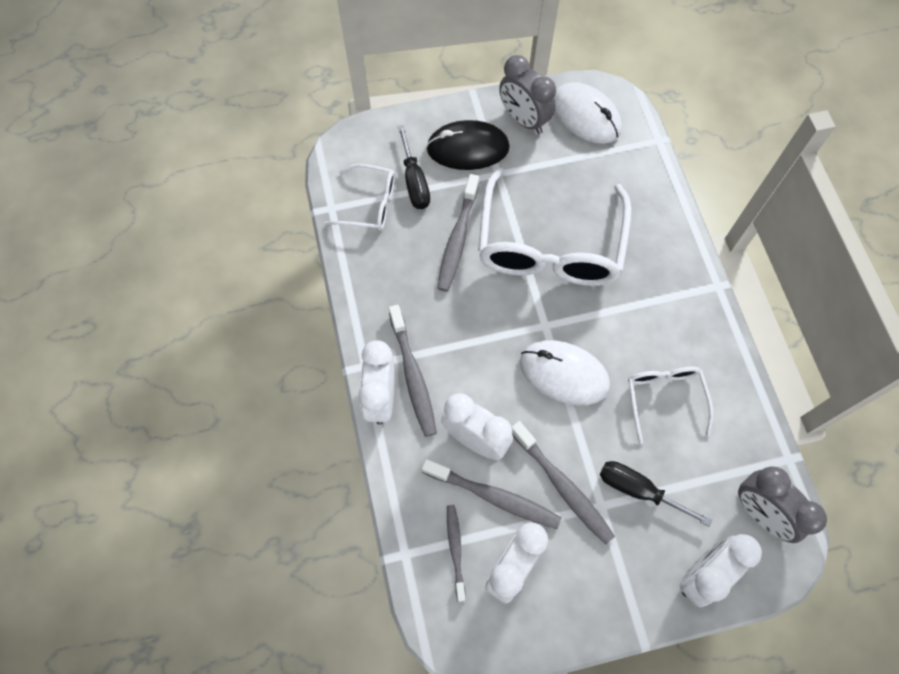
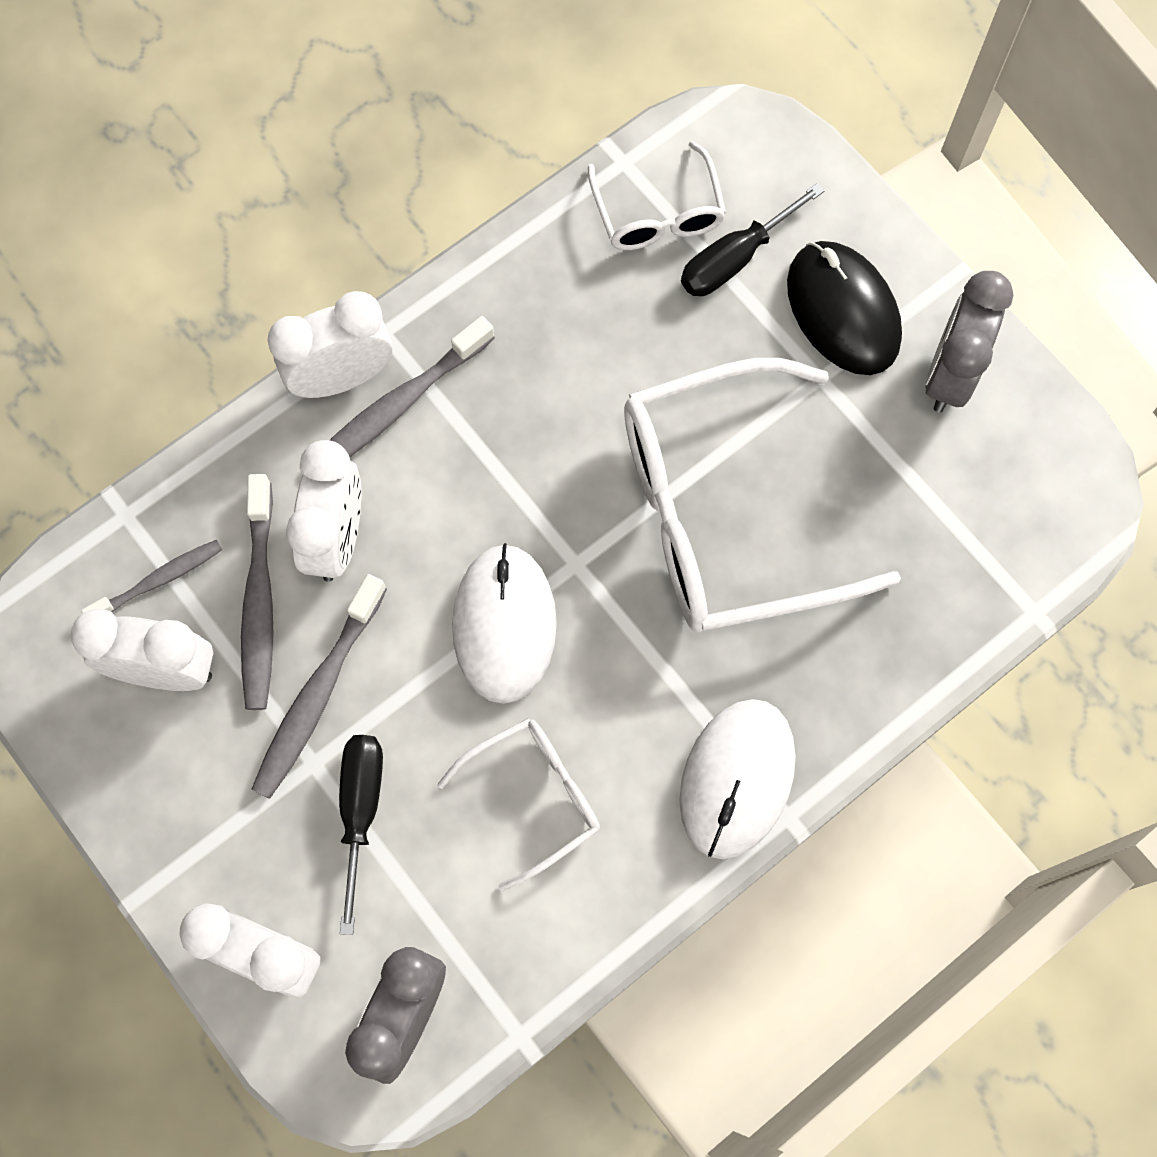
camera: 65 degrees right, 5 degrees up
grey toothbrush [437,174,479,292] -> none
white mouse [554,82,622,144] -> white mouse moved to [679,699,796,859]

